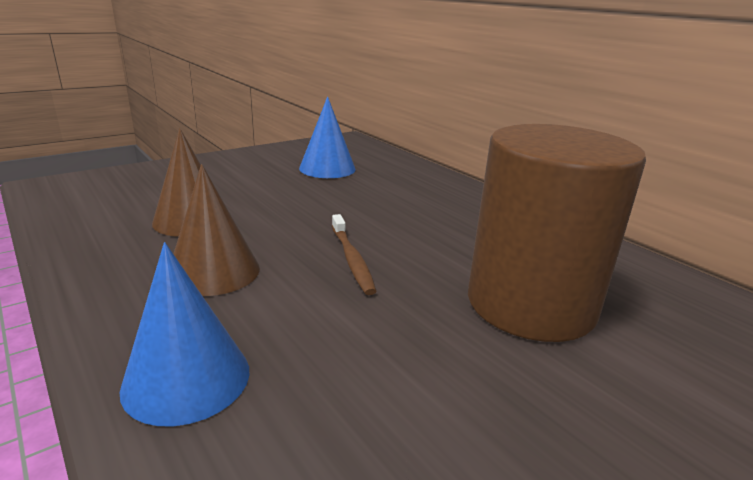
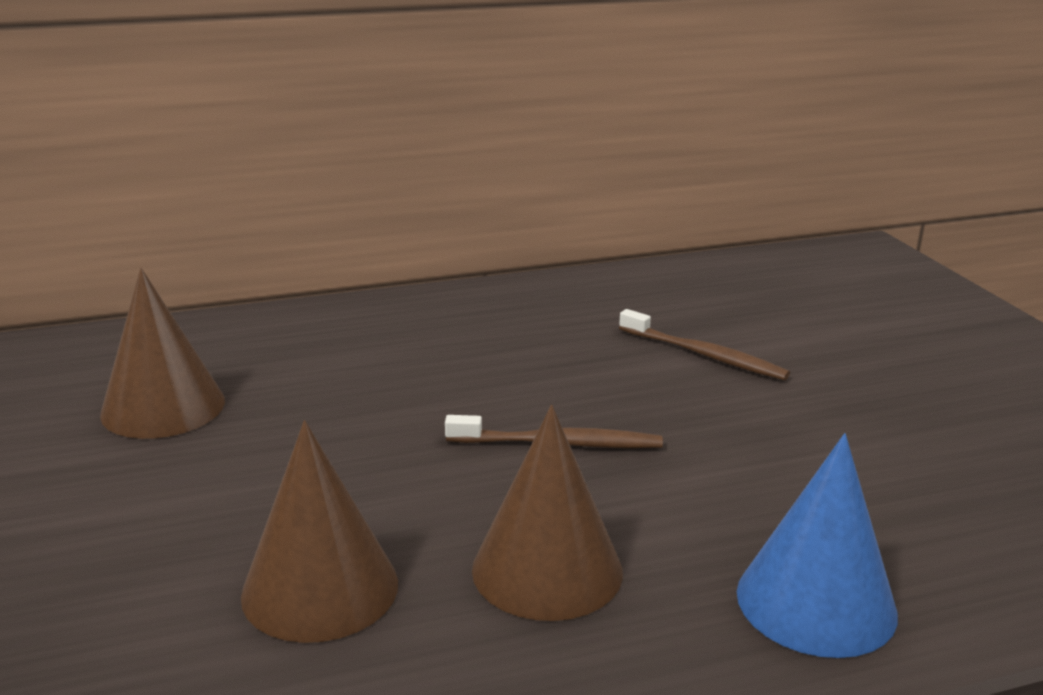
camera: 70 degrees left, 0 degrees up
blue cone [299,96,356,178] -> brown cone [100,268,225,439]
brown cylinder [468,124,646,342] -> brown toothbrush [619,309,790,380]

